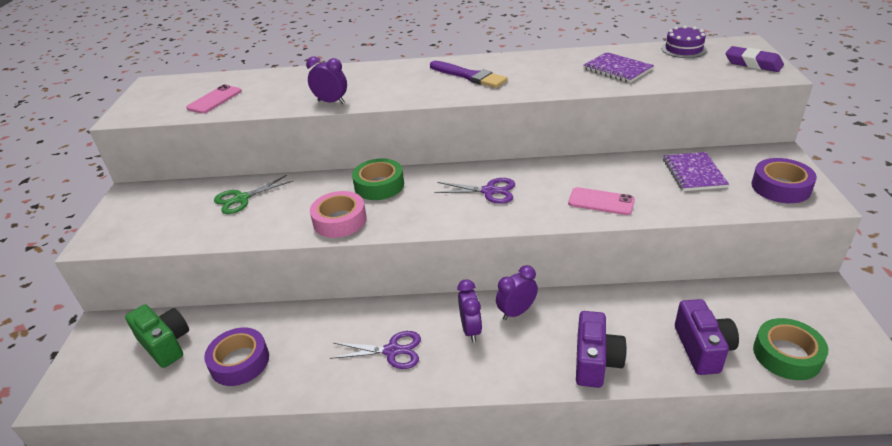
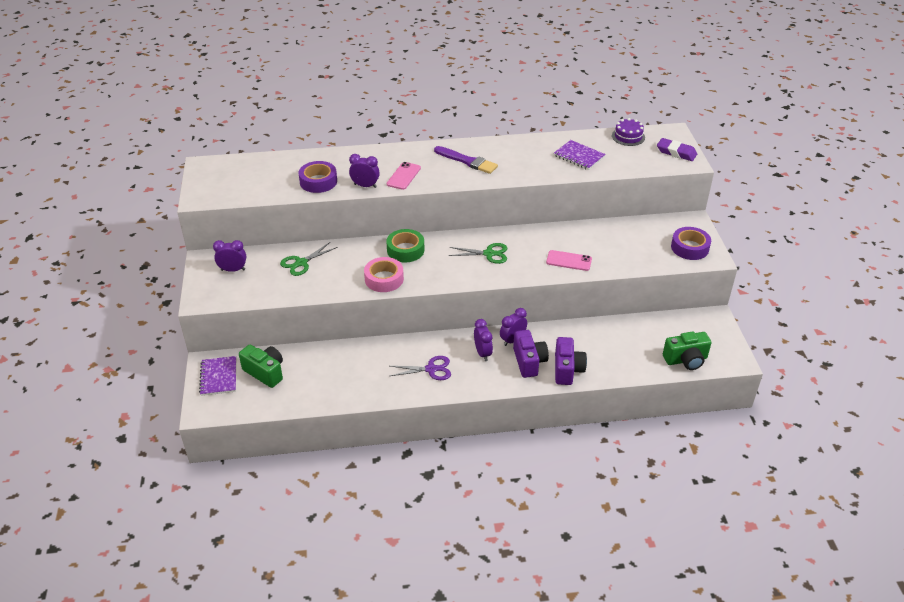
camera: 10 degrees left, 5 degrees up
pink phone [186,85,242,114] -> pink phone moved to [387,162,421,190]
purple tape [204,327,269,386] -> purple tape moved to [299,161,337,193]
purple scissors [434,178,515,204] -> green scissors [449,243,507,264]
purple notebook [663,152,729,191] -> purple notebook moved to [199,356,236,396]
purple camera [675,299,739,375] -> purple camera moved to [513,330,549,378]
green tape [753,318,828,380] -> green camera [663,331,711,370]
none -> purple clock [213,240,246,272]

